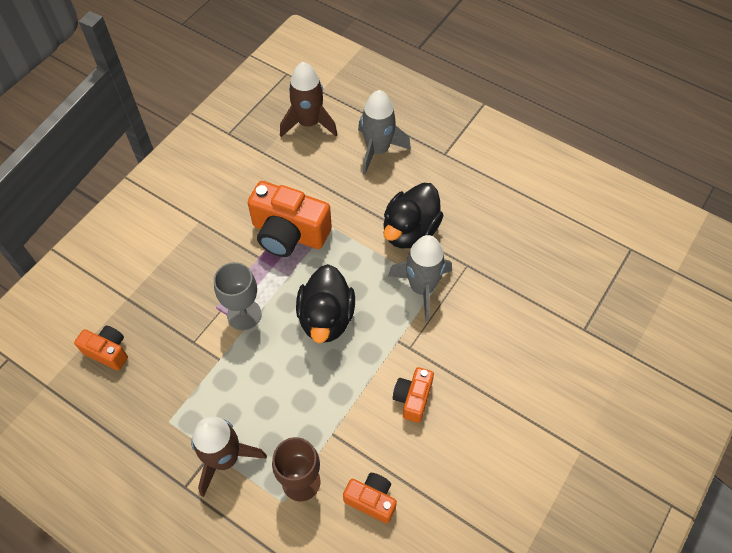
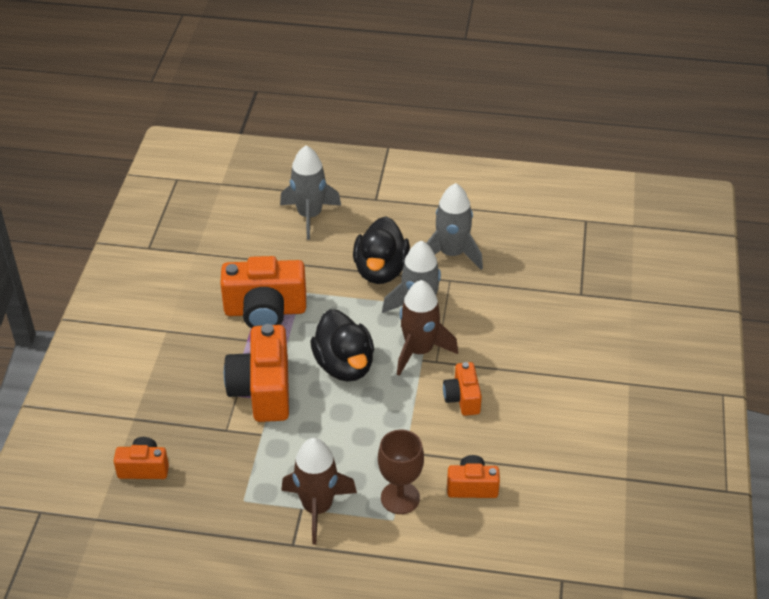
camera: 25 degrees left, 15 degrees down
grey goblet [214,262,262,330] -> orange camera [224,324,289,422]
brown rocket [280,62,338,137] -> brown rocket moved to [397,280,458,376]
none -> grey rocket [426,183,483,270]

